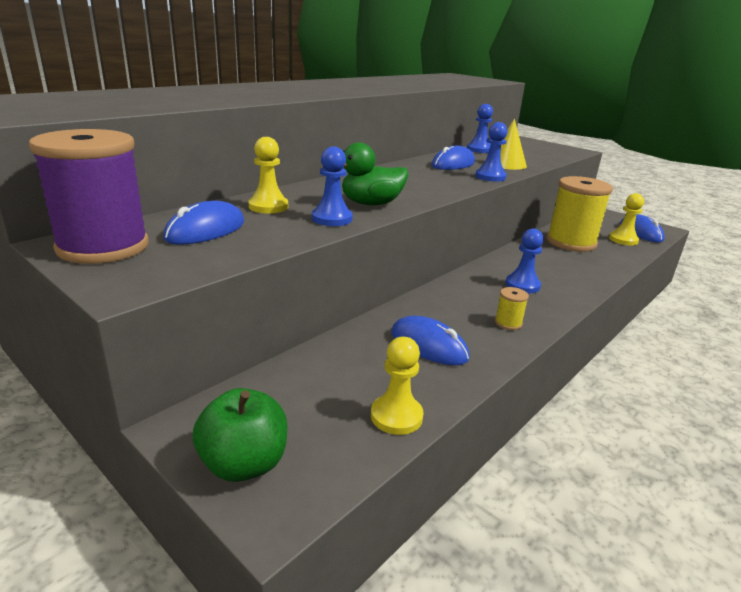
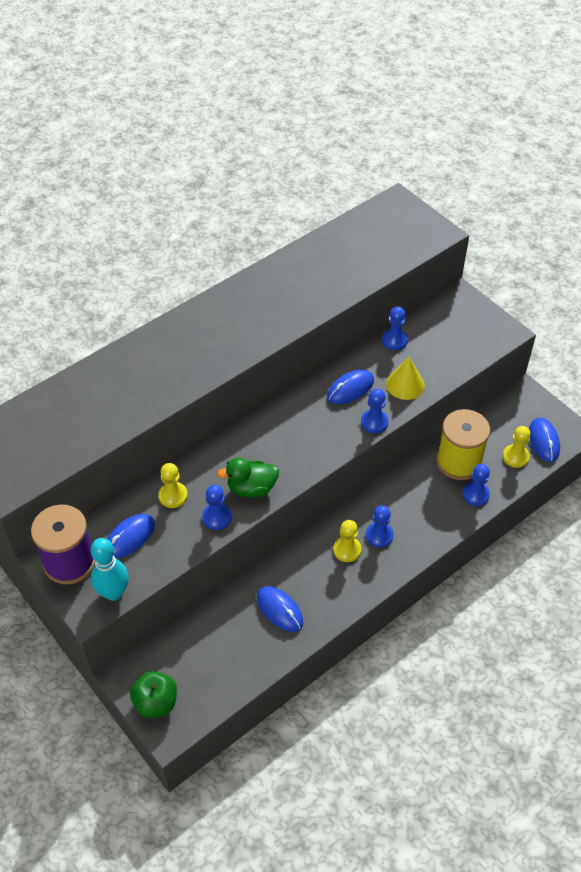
camera: 10 degrees right, 25 degrees up
yellow pawn [371,337,424,435] -> yellow pawn moved to [333,520,361,562]
yellow spool [495,287,529,330] -> none
none -> turquoise bowling pin [91,538,129,601]
none -> blue pawn [462,464,490,506]

